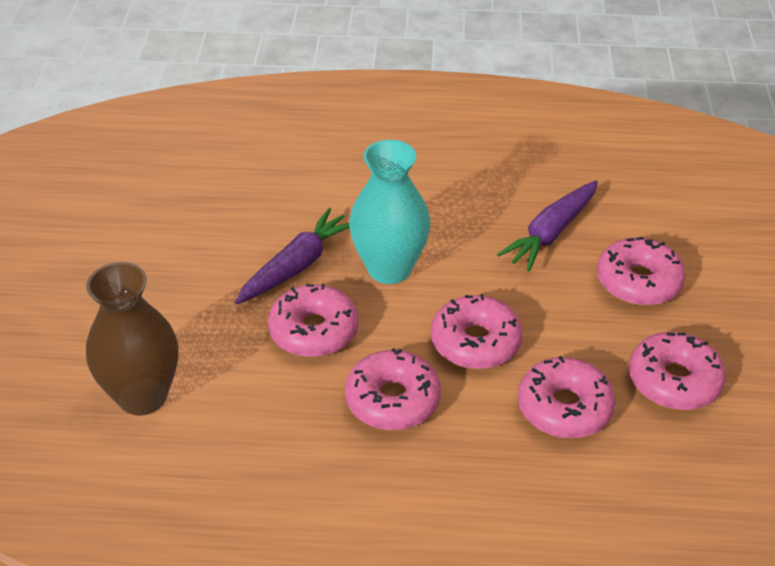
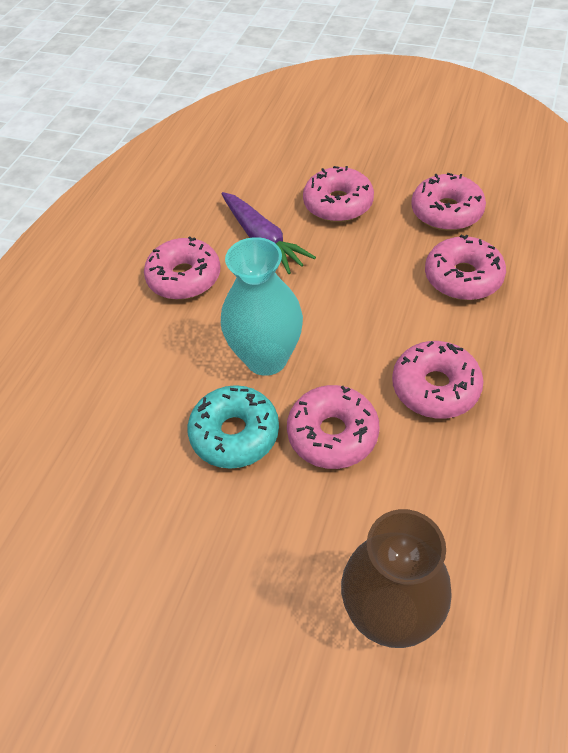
camera: 70 degrees left, 10 degrees up
purple carrot [235,208,349,304] -> turquoise donut [188,385,279,469]
pink donut [431,294,523,369] -> pink donut moved to [144,237,220,300]

